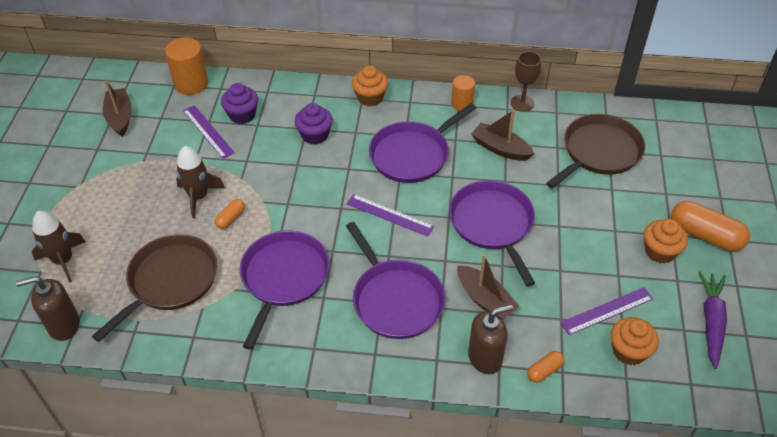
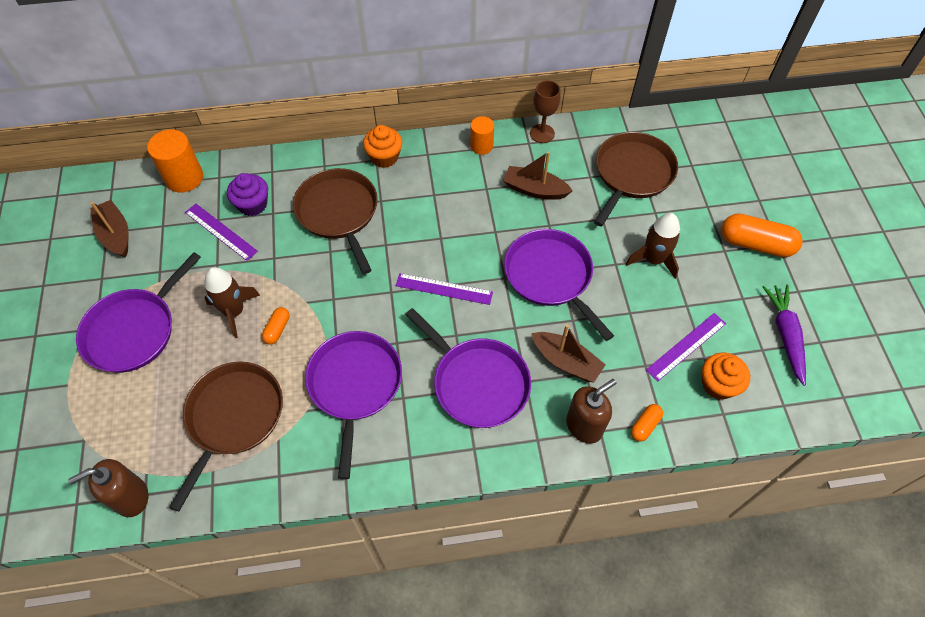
camera: 15 degrees left, 10 degrees up
brown rocket [32,211,86,282] -> brown rocket moved to [626,213,680,279]
purple cupcake [295,103,333,145] -> brown pan [293,168,378,274]
purple pan [369,103,476,183] -> purple pan moved to [76,252,201,373]
orange cupcake [644,219,688,263] -> none

